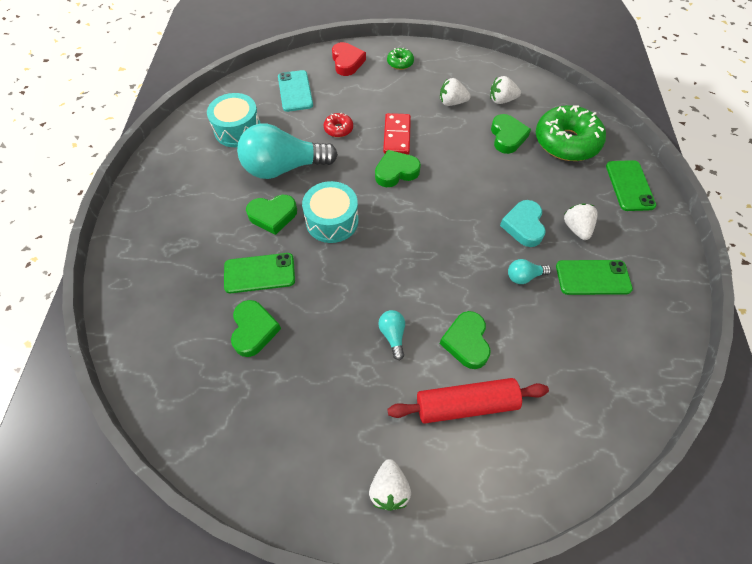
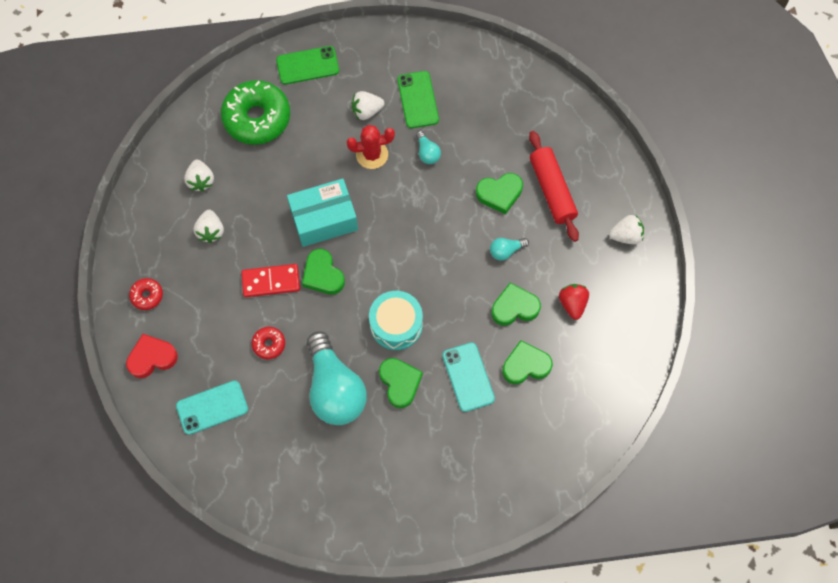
camera: 100 degrees left, 10 degrees up
turquoise drum [207,93,261,147] -> none
green phone [224,253,295,293] -> turquoise phone [442,342,495,412]
green donut [387,48,414,70] -> red donut [129,278,163,310]
green heart [491,114,531,154] -> green heart moved to [491,283,541,326]
turquoise heart [500,200,546,247] -> red cactus [347,125,395,169]
none -> turquoise box [287,178,358,247]
none -> red strawberry [559,284,589,320]

